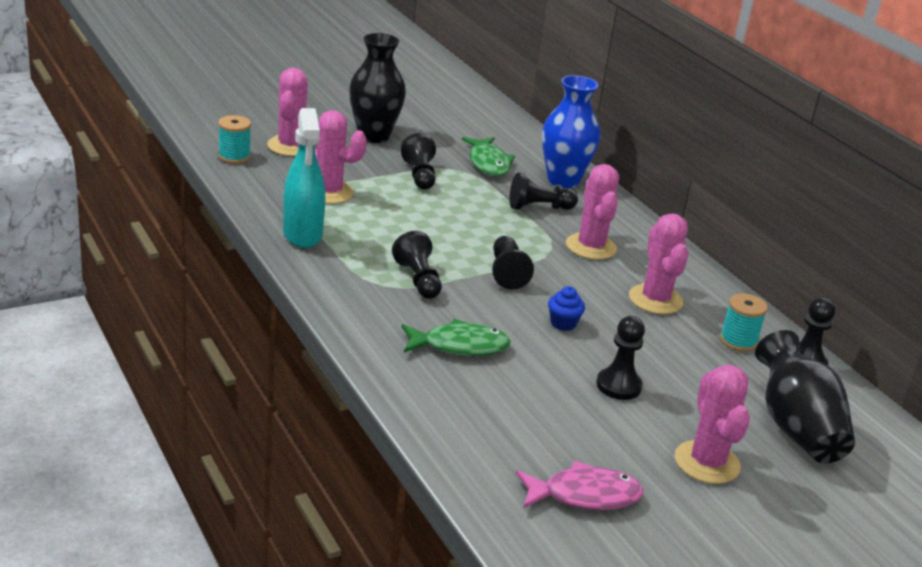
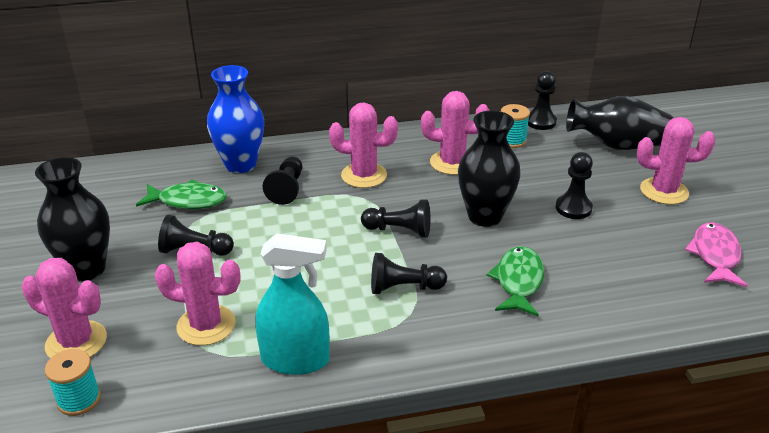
camera: 70 degrees left, 5 degrees up
pink cactus [298,110,367,204] -> pink cactus turned 60 degrees clockwise [155,242,240,346]
blue cupcake [548,286,585,331] -> black vase [458,111,521,227]

